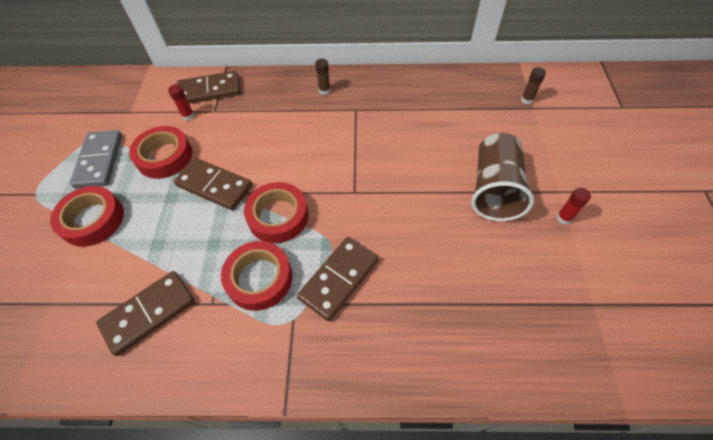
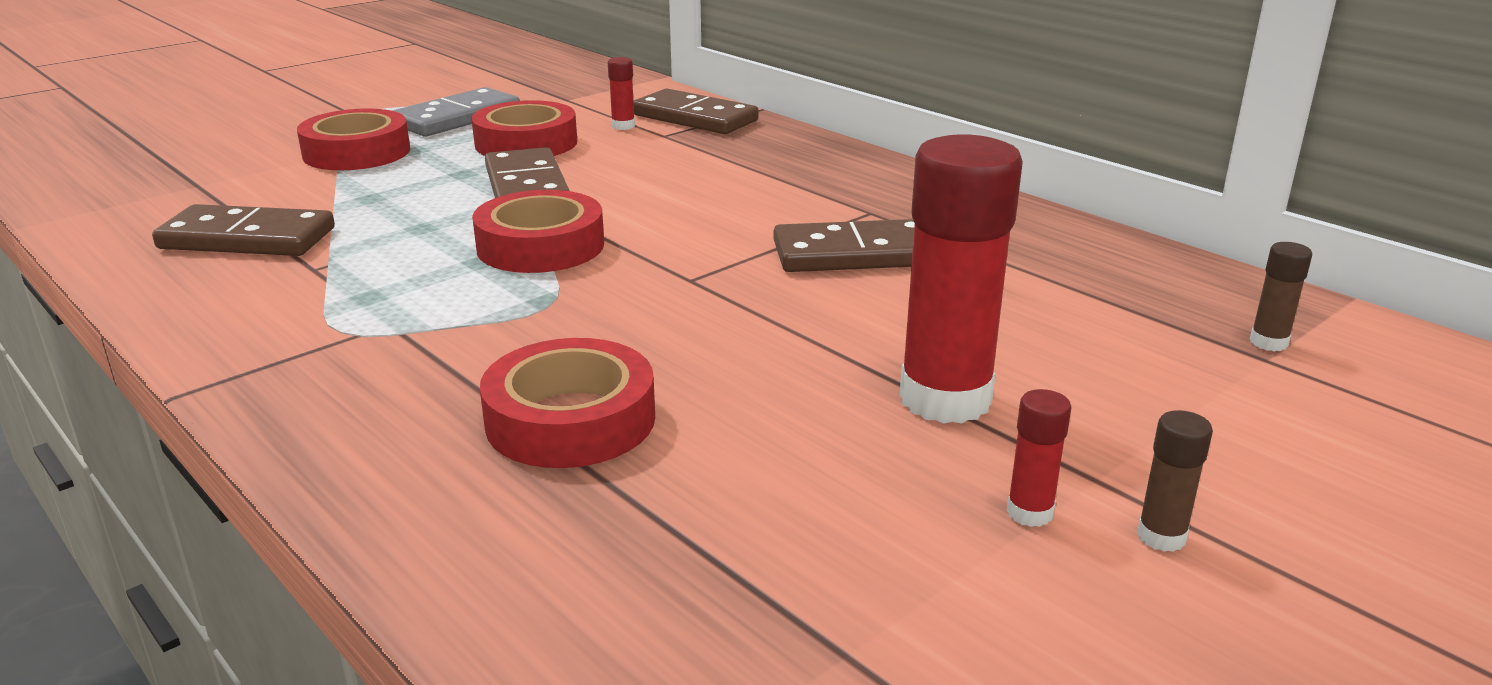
camera: 45 degrees right, 30 degrees down
red tape [221,241,293,311] -> red tape moved to [480,338,655,468]
brown domino [297,237,378,321] -> brown domino moved to [774,219,915,272]
brown glue stick [315,59,330,95] -> brown glue stick moved to [1137,410,1213,552]
brown cup [471,133,534,221] -> red glue stick [900,134,1023,424]

